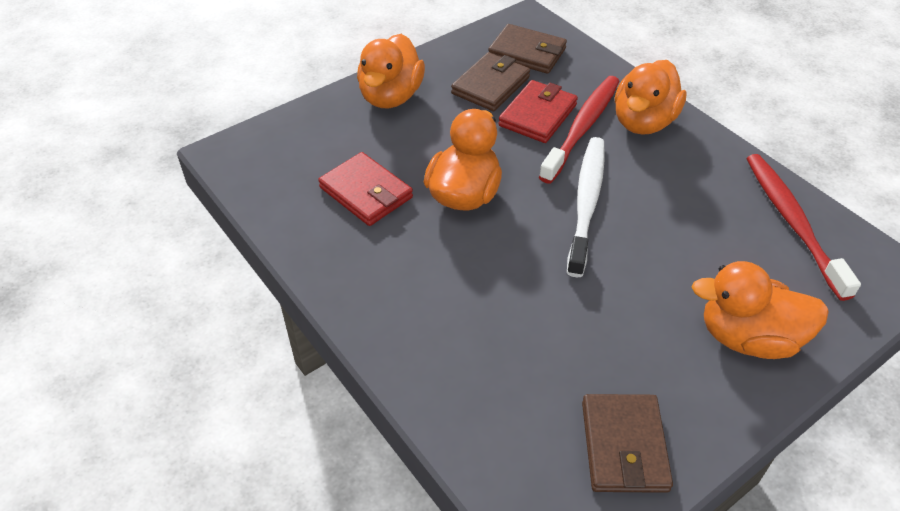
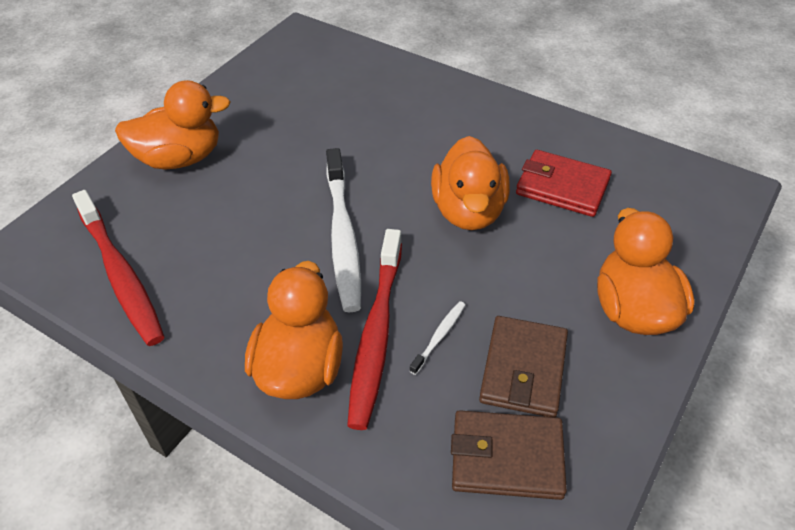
camera: 160 degrees right, 0 degrees up
red wallet [498,80,578,143] -> white toothbrush [409,301,465,375]
brown wallet [582,394,673,493] -> none

